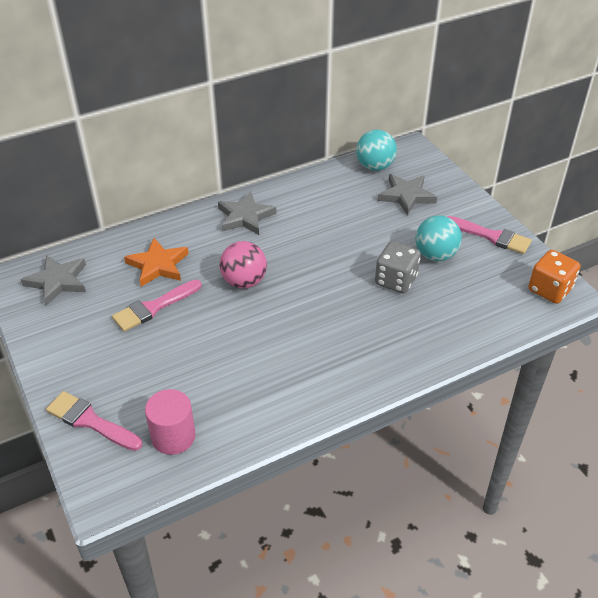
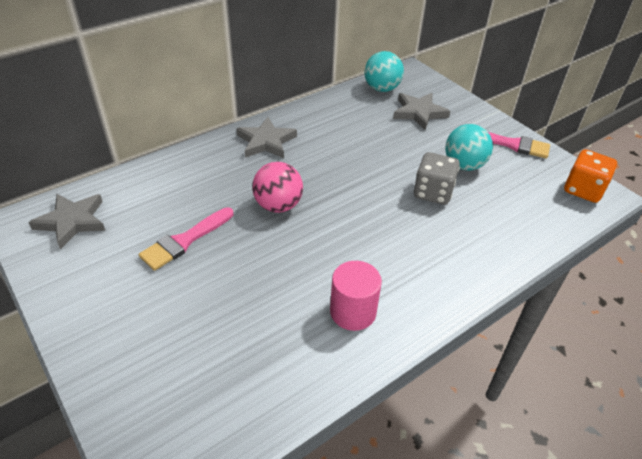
camera: 10 degrees left, 0 degrees up
pink brush [46,391,142,451] -> none
orange star [124,238,189,287] -> none
pink cylinder [145,389,195,455] -> pink cylinder moved to [330,261,382,331]

